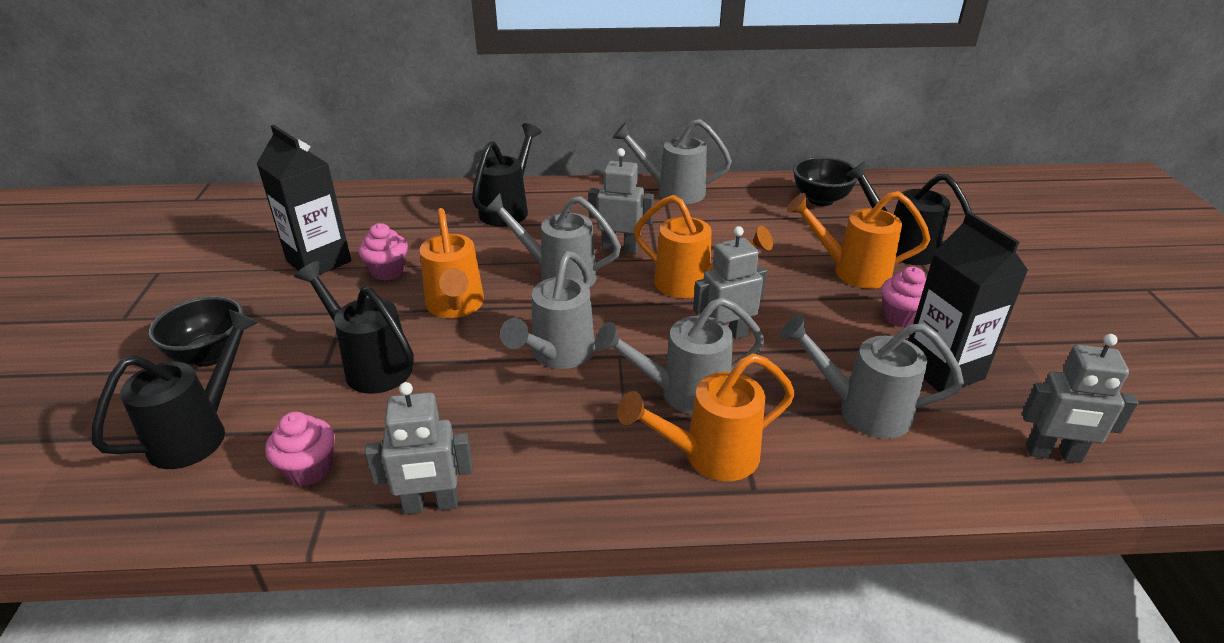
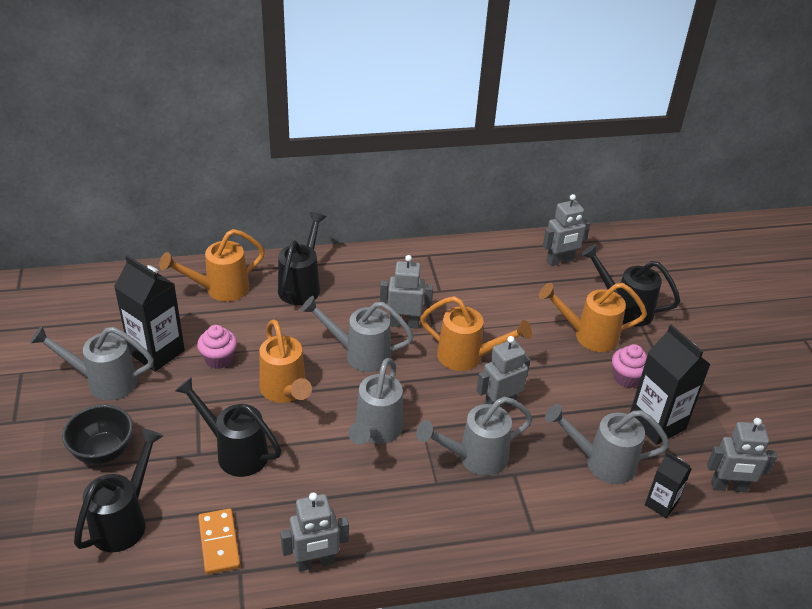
camera: 10 degrees left, 5 degrees up
pink cupcake [265,412,335,486] -> orange domino [198,509,240,575]
grey watering can [612,119,732,204] -> grey watering can moved to [30,326,154,400]
orange watering can [617,353,795,481] -> orange watering can moved to [159,229,265,302]
black bowl [793,156,858,206] -> grey robot [543,194,591,266]
none -> black carton [645,452,692,518]

